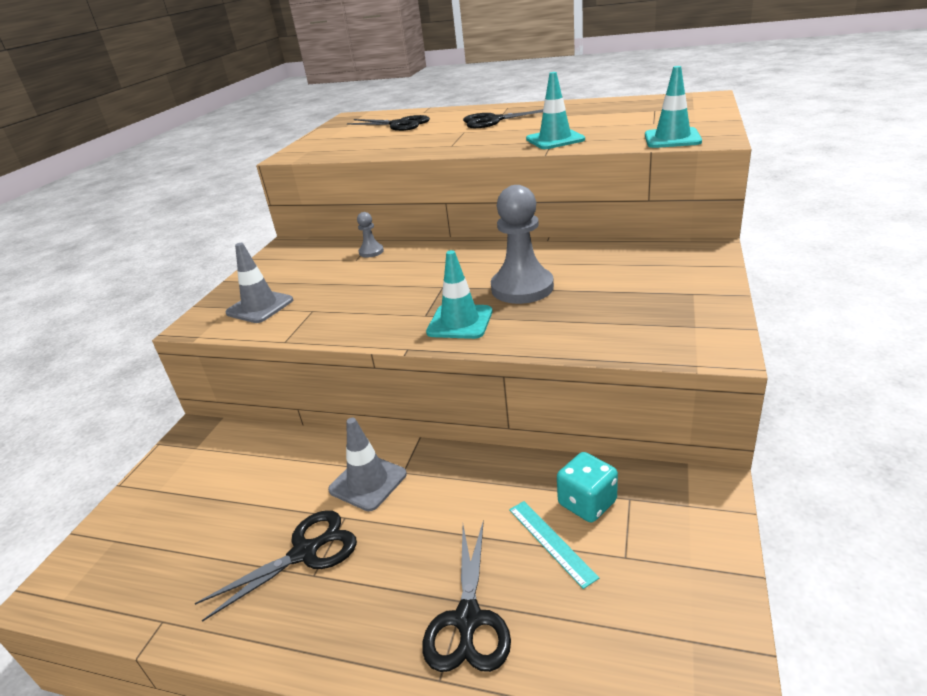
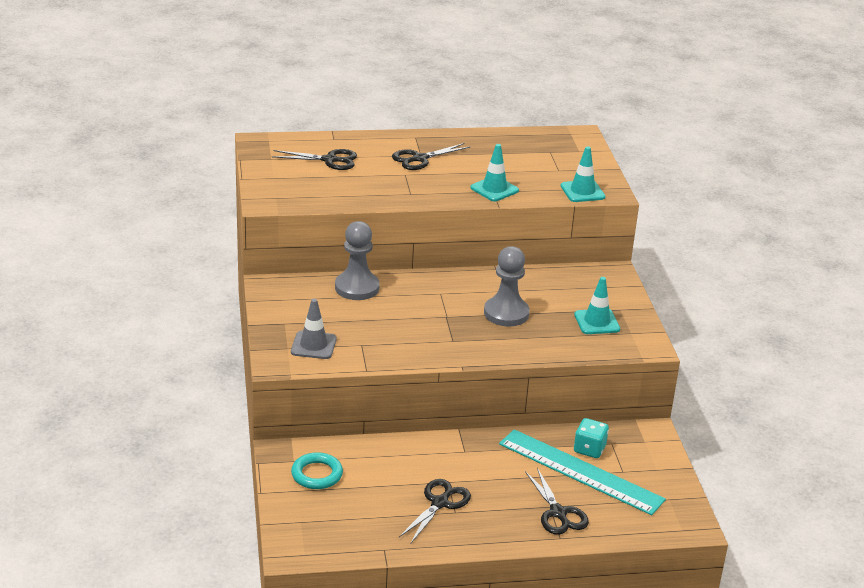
camera: 30 degrees left, 0 degrees up
grey traffic cone [328,418,407,511] -> none
grey pawn [357,212,384,258] -> grey pawn [335,221,380,300], size x2.12
turquoise traffic cone [426,250,493,339] -> turquoise traffic cone moved to [574,277,620,334]
turquoise ruler [509,501,599,589] -> turquoise ruler [499,429,666,515], size x2.47
none -> turquoise ring [291,452,343,489]

